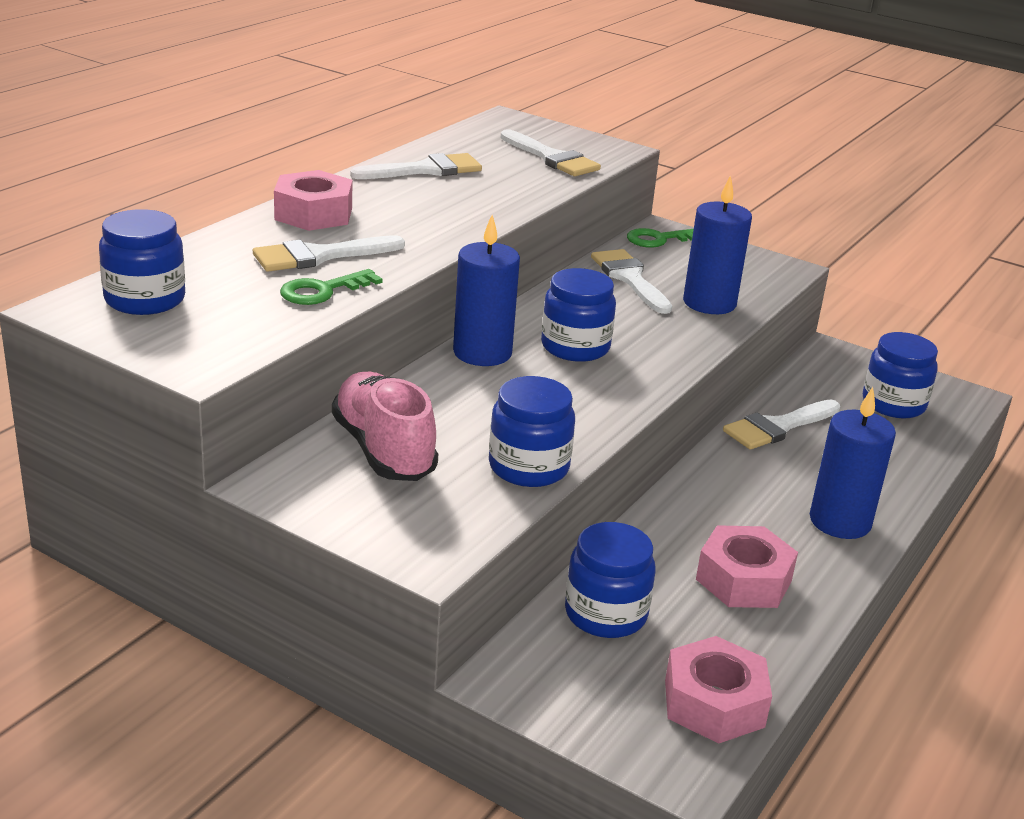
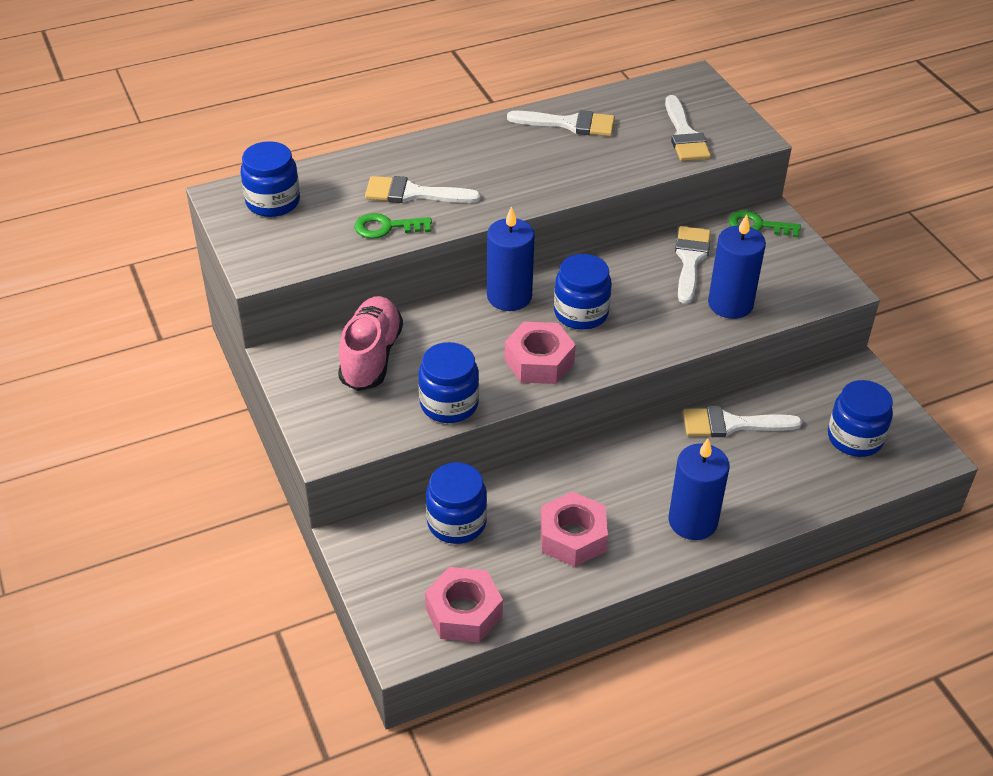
camera: 35 degrees right, 15 degrees up
pink nut [274,170,352,231] -> pink nut moved to [504,322,576,384]

